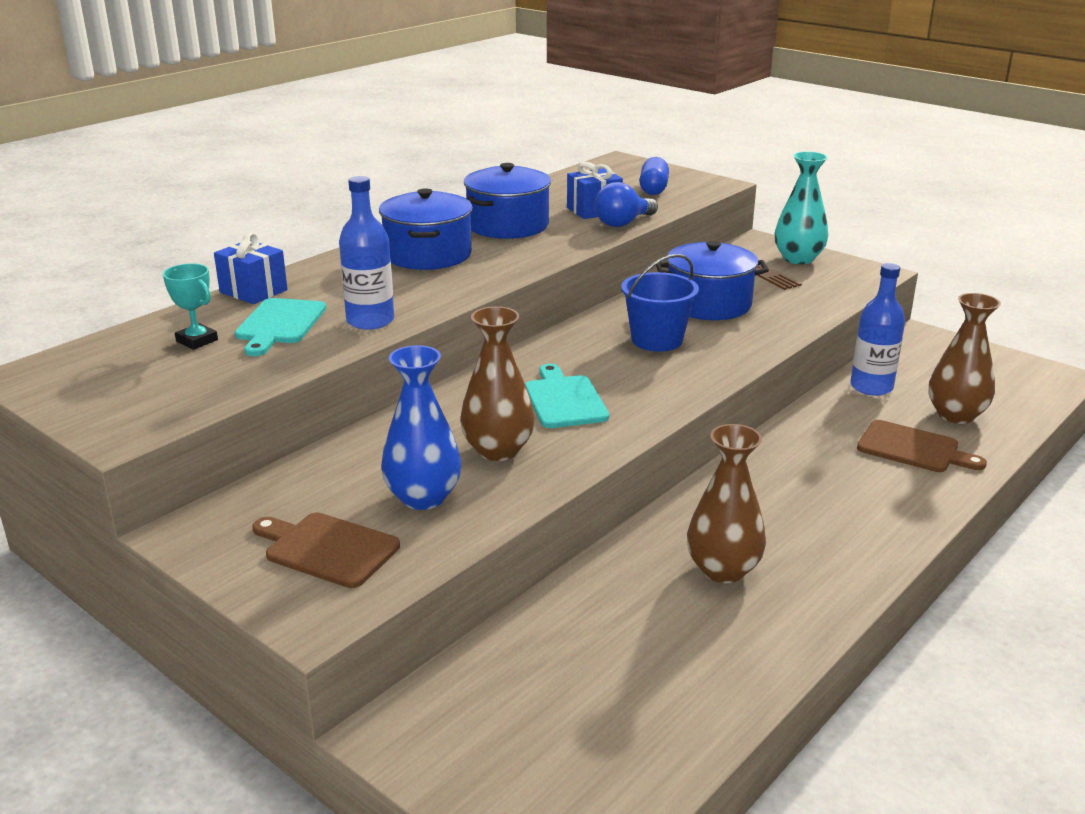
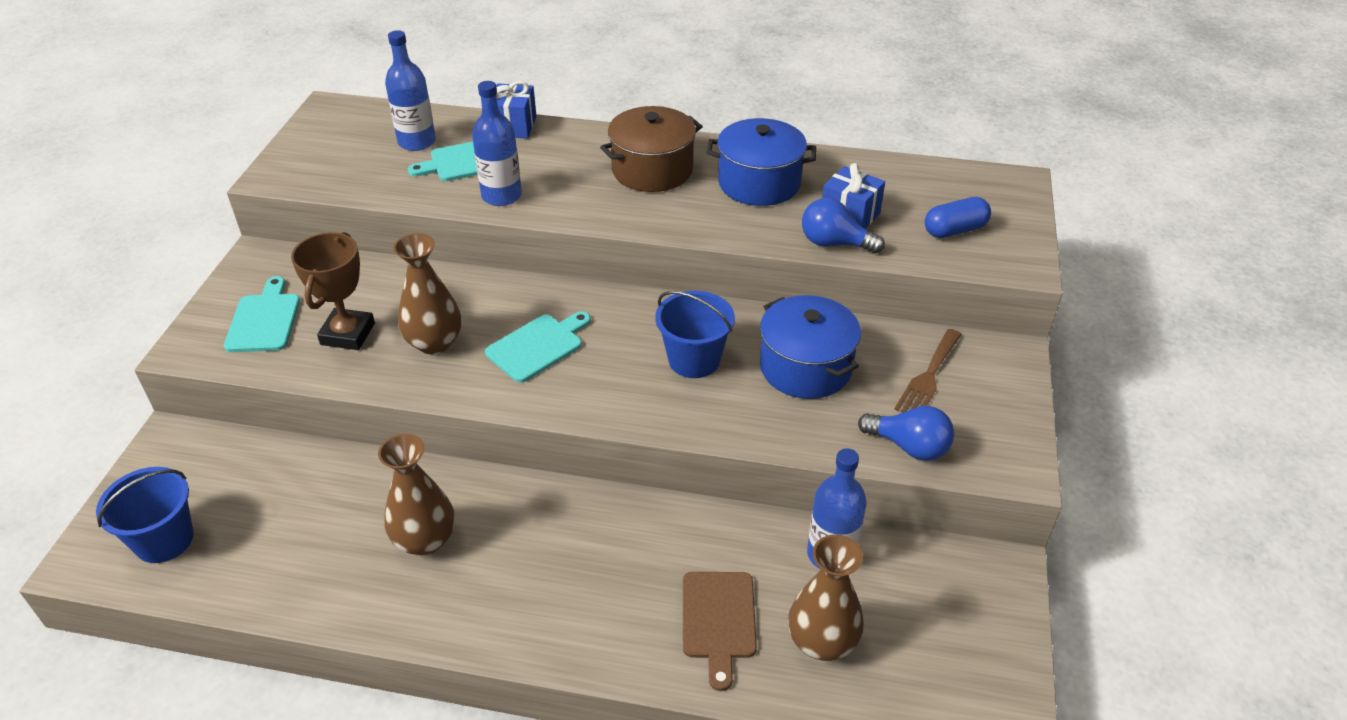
camera: 60 degrees right, 15 degrees up
turquoise trophy [163,263,218,350] -> blue bottle [385,30,436,151]
brown cutting board [252,512,400,588] -> turquoise cutting board [224,276,300,352]
blue pot [379,188,473,270] -> brown pot [600,106,703,192]
blue vase [381,345,461,510] -> brown trophy [291,232,375,350]
turquoise vase [775,151,828,264] -> none
none -> blue bucket [96,467,194,563]
none -> blue light bulb [858,406,954,461]

